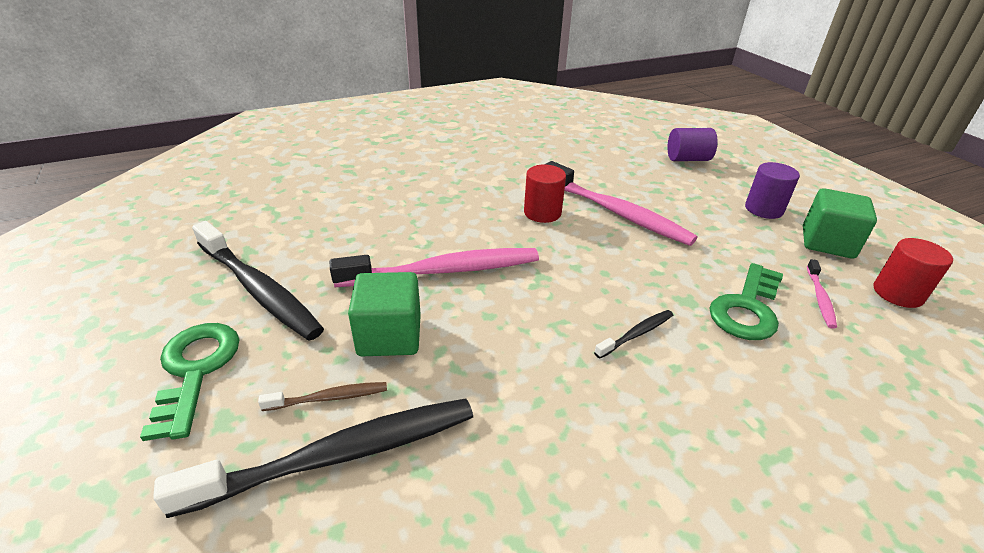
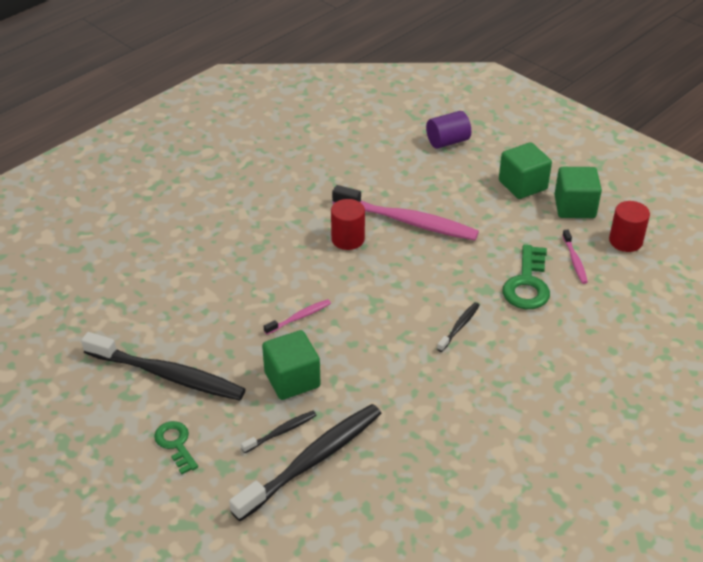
camera: 20 degrees left, 5 degrees up
green key [140,323,240,441] -> green key [154,421,198,475], size x0.63
brown toothbrush [258,382,387,411] -> black toothbrush [241,411,317,453]
pink toothbrush [330,248,539,287] -> pink toothbrush [264,299,331,335], size x0.46
purple cylinder [745,162,800,219] -> green cube [499,142,552,199]

